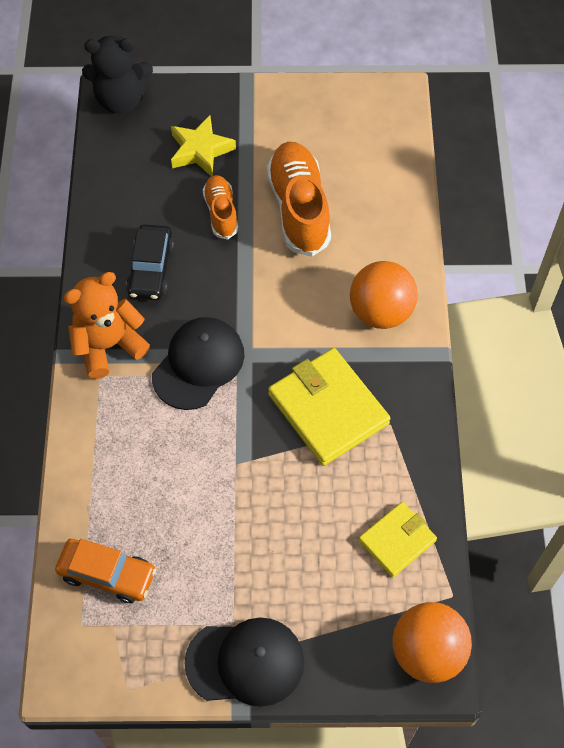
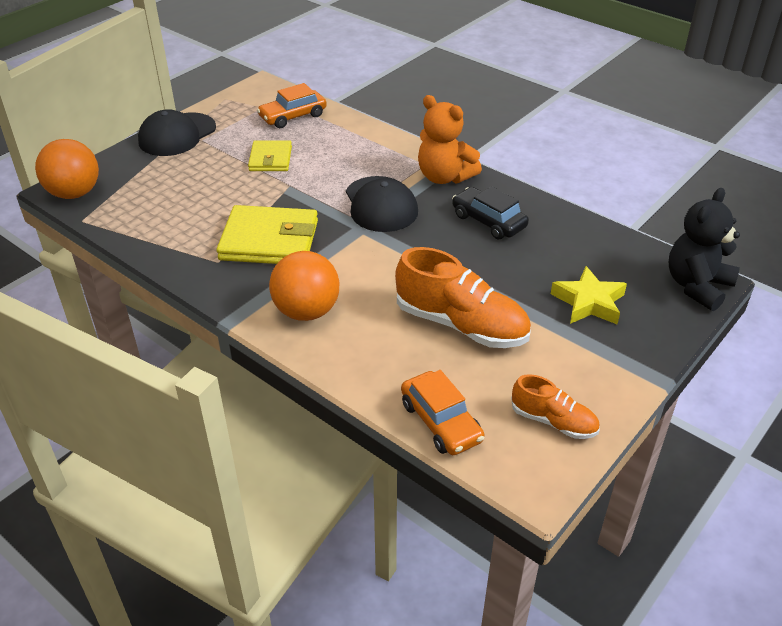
camera: 130 degrees right, 20 degrees down
orange teddy bear [63,272,150,379] -> orange teddy bear turned 120 degrees clockwise [418,95,482,184]
orange shoe [203,175,238,240] -> orange shoe moved to [511,374,599,439]
yellow wallet [359,502,437,577] -> yellow wallet moved to [248,140,292,171]
none -> orange car [401,370,484,455]

